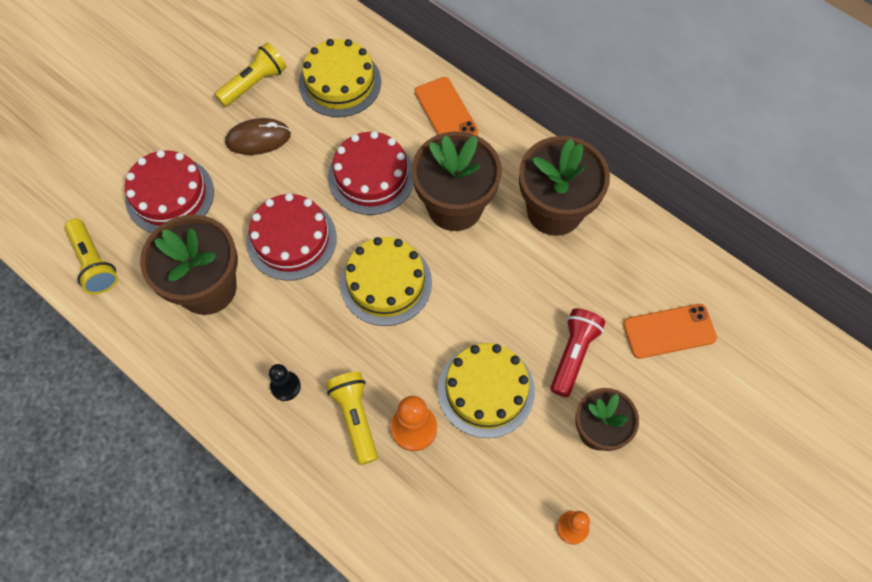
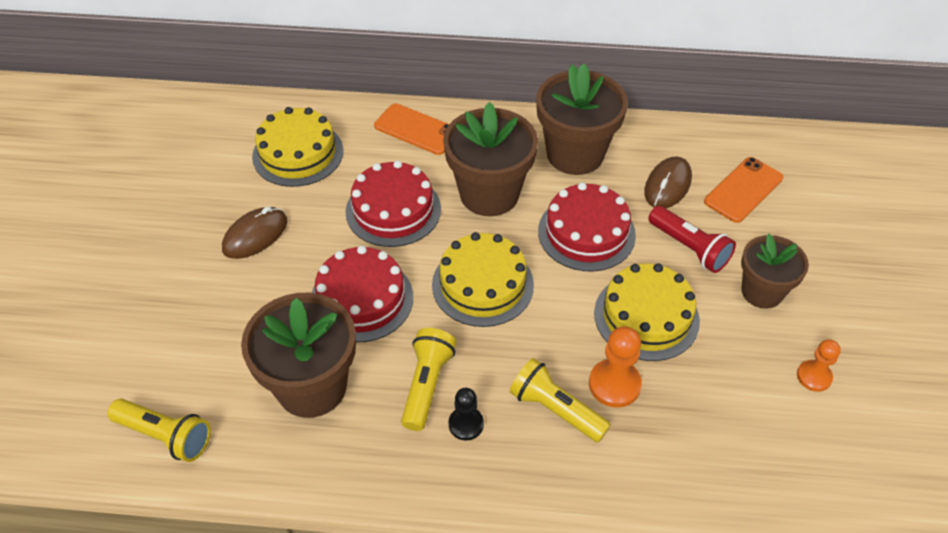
camera: 35 degrees left, 15 degrees down
red cake [125,150,214,233] -> red cake moved to [538,182,636,272]
yellow flashlight [214,43,287,107] -> yellow flashlight moved to [401,328,456,431]
red flashlight [550,308,605,397] -> red flashlight turned 150 degrees clockwise [648,206,736,273]
none -> brown mouse [644,157,692,208]

